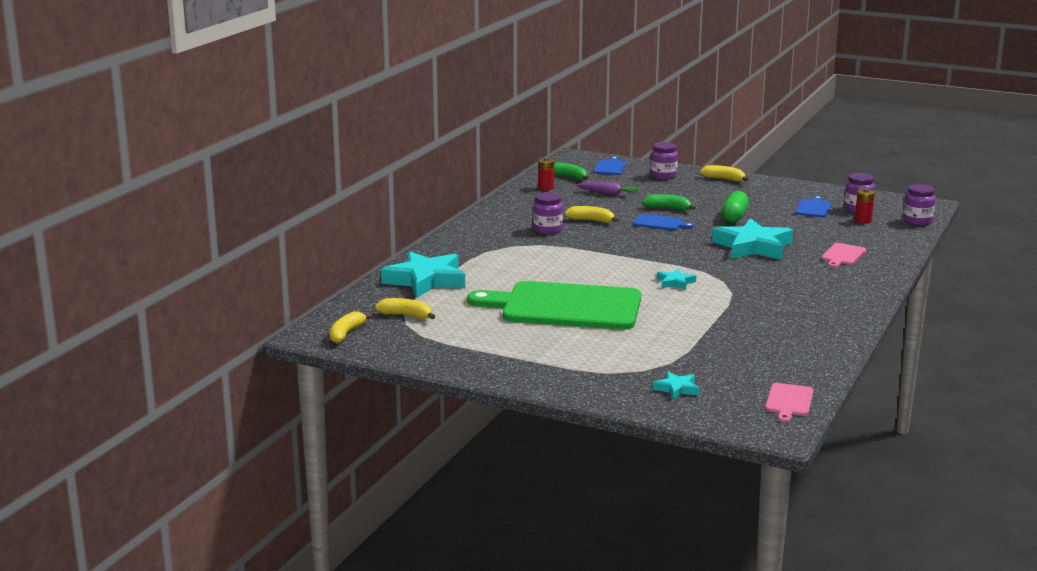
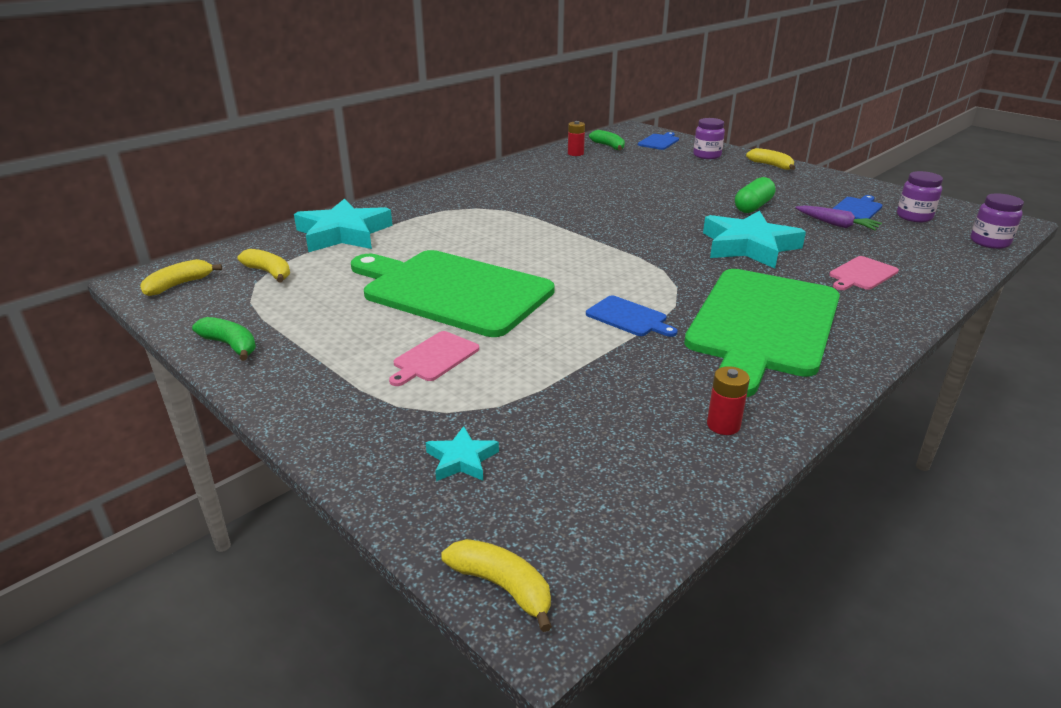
camera: 20 degrees right, 10 degrees up
purple jar [533,192,563,234] -> none
yellow banana [564,206,618,223] -> yellow banana moved to [441,539,552,632]
purple carrot [576,182,641,196] -> purple carrot moved to [795,205,882,231]
blue cutting board [633,214,694,230] -> blue cutting board moved to [586,295,677,337]
green banana [642,194,696,210] -> green banana moved to [192,317,256,361]
turquoise star [657,269,696,290] -> none
pink cutting board [765,383,814,423] -> pink cutting board moved to [389,331,479,386]
red battery [855,189,875,223] -> red battery moved to [707,366,750,435]
none -> green cutting board [684,269,840,397]

